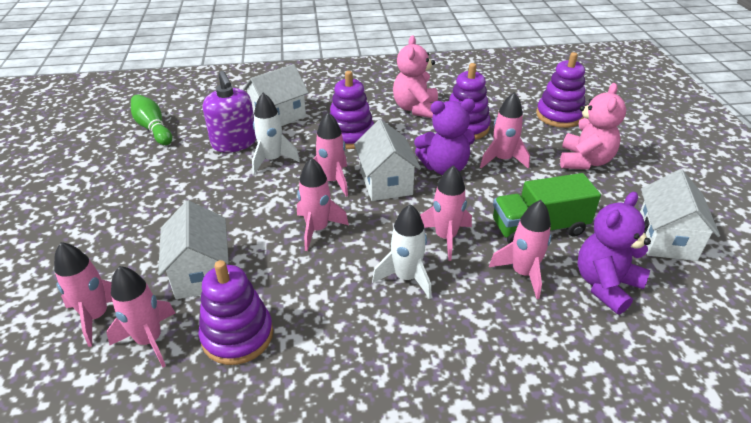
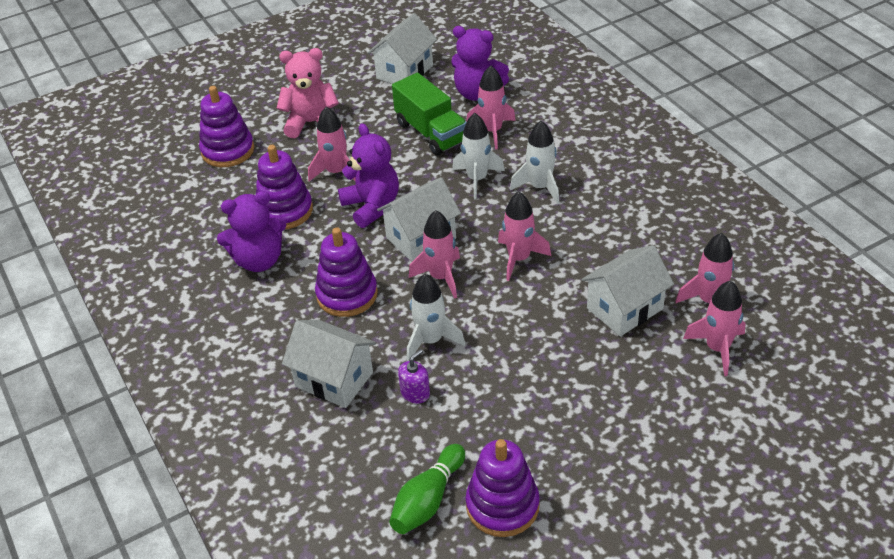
camera: 110 degrees left, 5 degrees up
purple stacking toy [198,260,273,365] -> purple stacking toy moved to [465,439,540,537]
purple soap dispenser [203,71,256,152] -> purple soap dispenser [398,349,430,404], size x0.51
pink teddy bear [393,35,438,118] -> purple teddy bear [217,191,286,272]
pink rocket [420,165,472,261] -> white rocket [452,113,505,200]
white house [640,169,720,261] -> white house turned 45 degrees counterclockwise [368,13,437,84]

